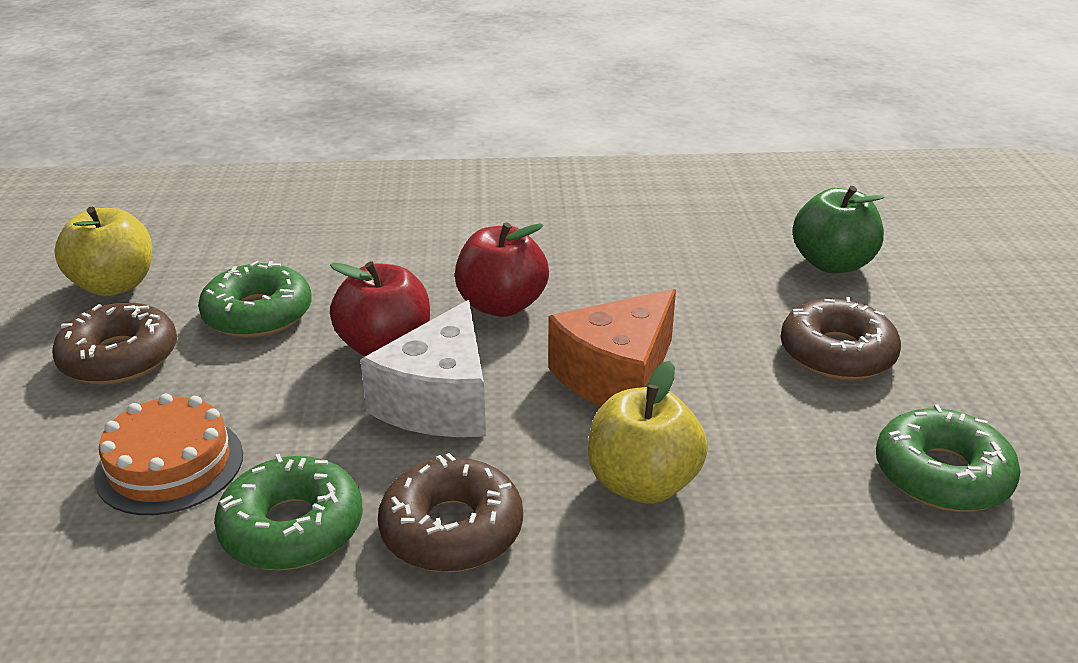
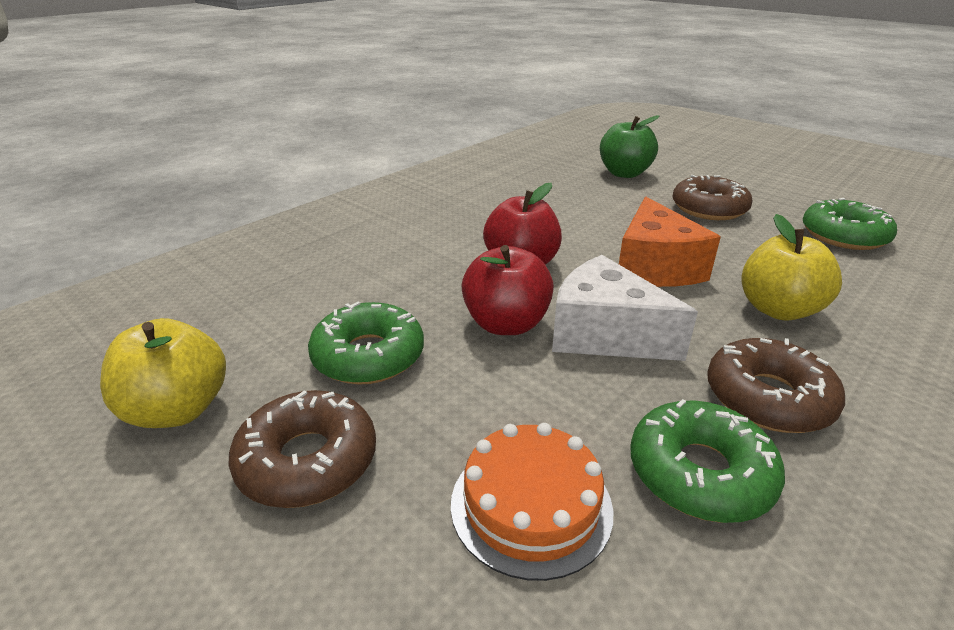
camera: 45 degrees left, 0 degrees up
white cheese [360,300,486,437] -> white cheese turned 150 degrees clockwise [552,255,698,361]

